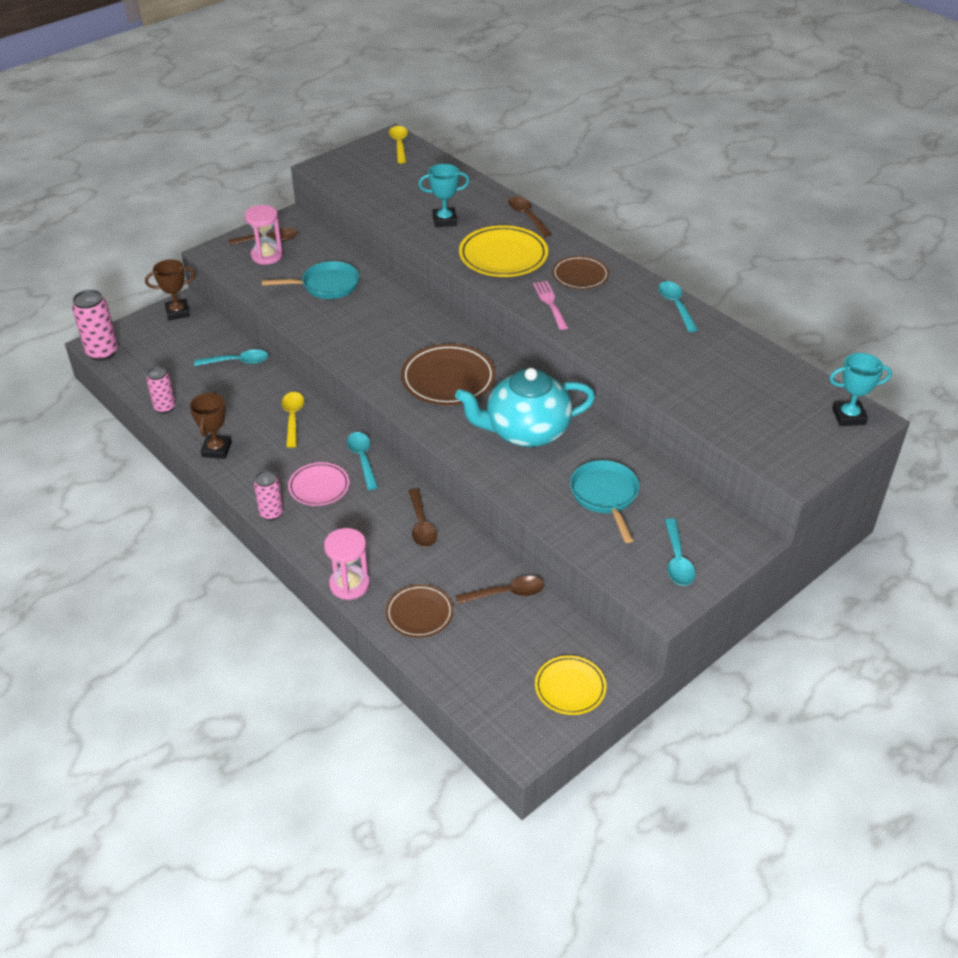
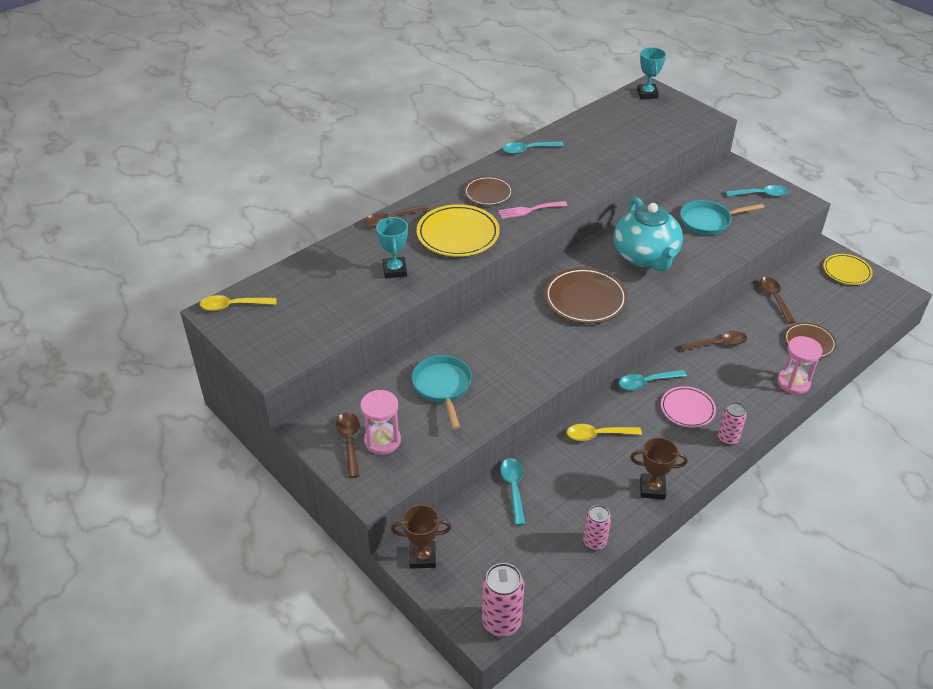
camera: 90 degrees left, 0 degrees up
brown trophy [145,259,196,320] -> brown trophy turned 75 degrees counterclockwise [391,505,451,569]

